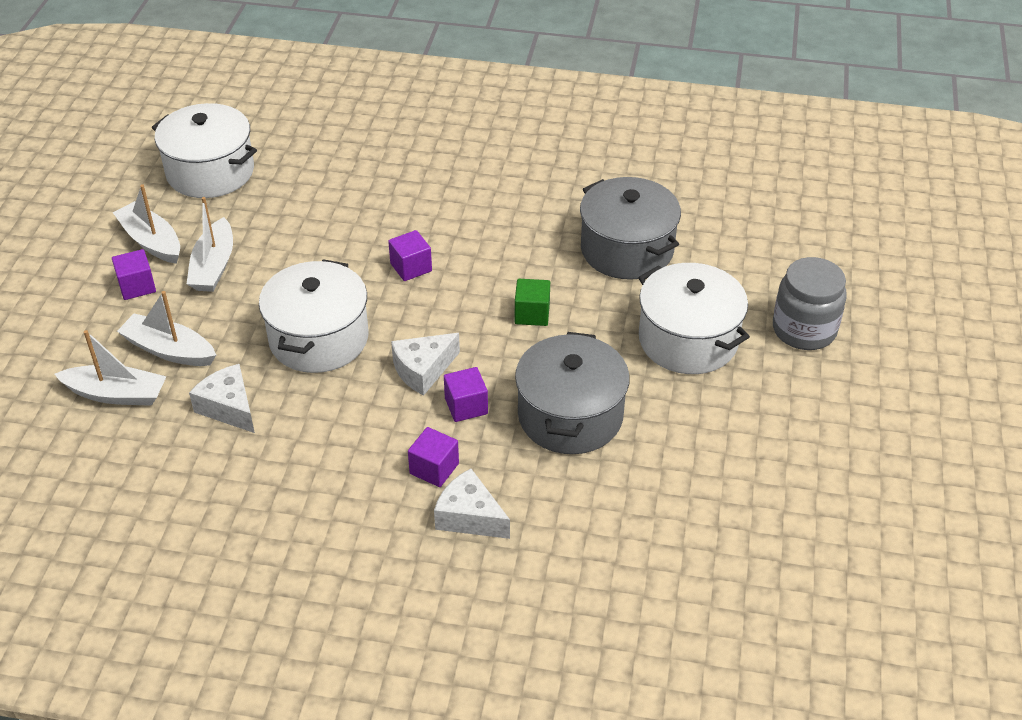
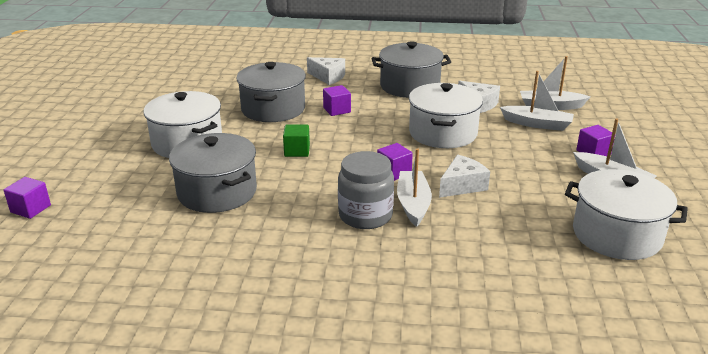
camera: 175 degrees right, 15 degrees down
white boat [187,197,233,292] -> white boat moved to [397,149,432,227]
white cheese [391,333,460,395] -> white cheese moved to [439,155,490,198]
purple cube [408,427,459,487] -> purple cube moved to [4,177,51,219]
grey jar [773,257,847,350] -> grey jar moved to [338,151,394,229]
none -> grey pot [371,41,451,98]

